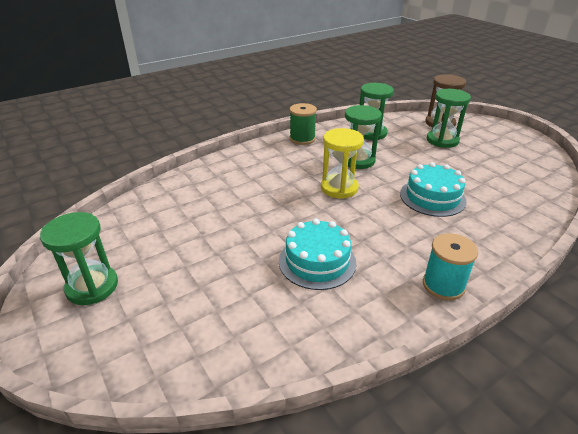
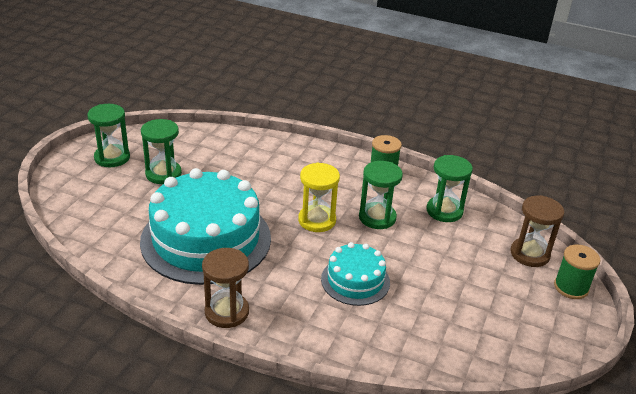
camera: 55 degrees right, 0 degrees up
turquoise cake [279,219,356,290] -> turquoise cake [140,168,271,285], size x1.97
turquoise spool [423,233,478,301] -> brown hourglass [202,248,249,328]
green hourglass [427,89,471,148] -> green hourglass moved to [141,119,182,184]
none -> green spool [554,244,600,299]

